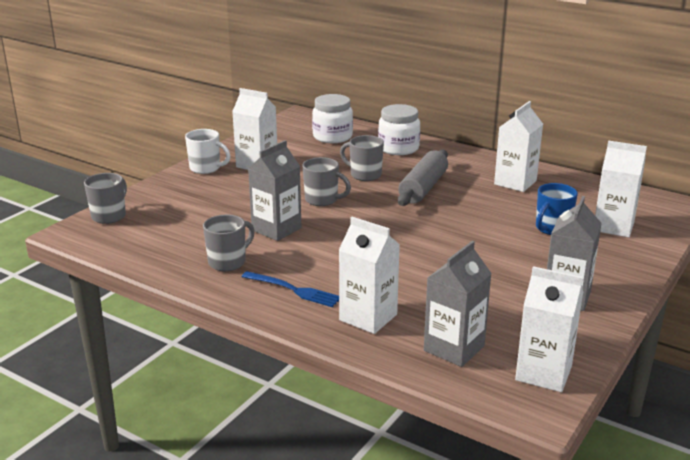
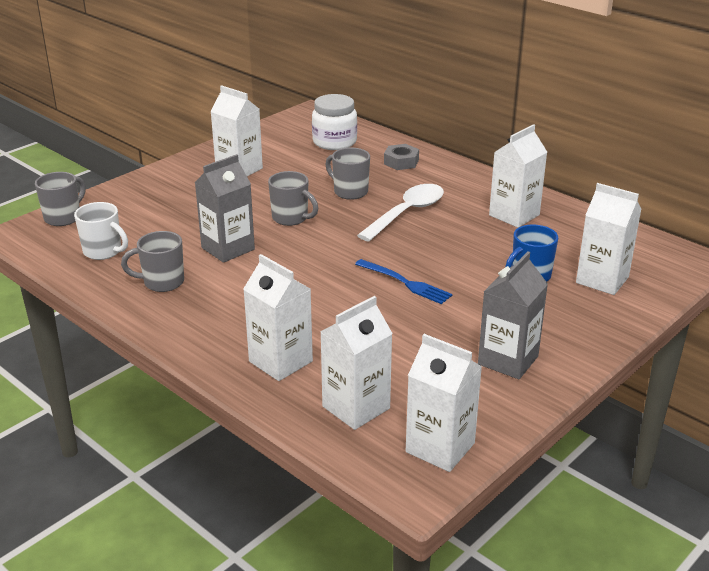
camera: 10 degrees right, 5 degrees up
white mug [185,129,231,174] -> white mug moved to [74,202,128,260]
grey mug [203,215,255,271] -> grey mug turned 150 degrees counterclockwise [121,231,184,292]
blue fork [242,271,339,307] -> blue fork moved to [355,259,452,304]
white jar [378,104,420,155] -> grey nut [384,144,419,170]
grey rolling pin [398,150,448,206] -> white spoon [357,184,444,242]
grey carton [424,241,492,367] -> white carton [320,296,393,430]

